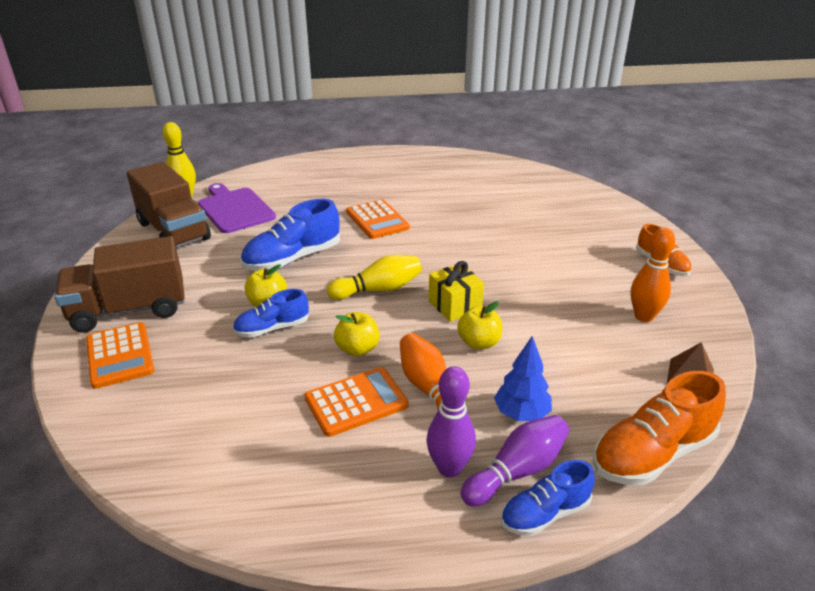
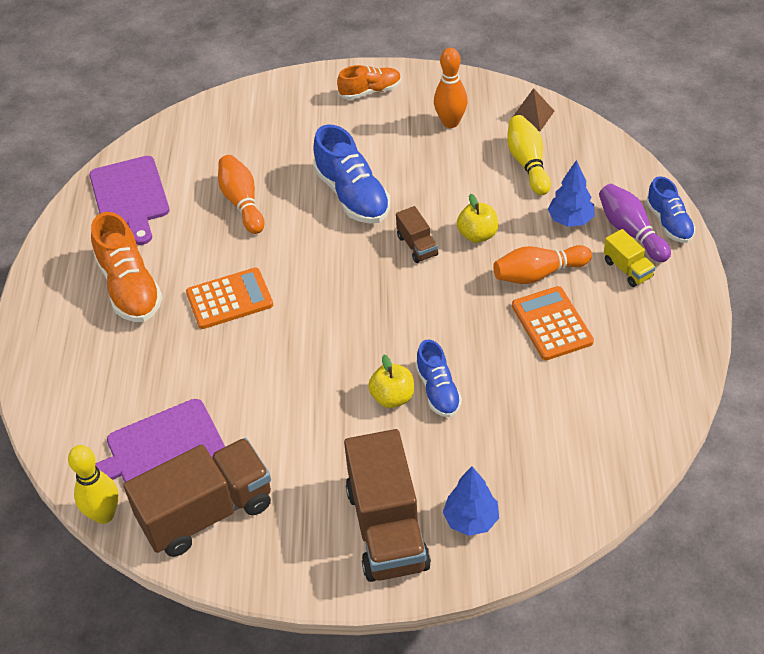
camera: 80 degrees left, 15 degrees up
orange calculator [86,322,154,389] -> blue tree [443,466,499,536]
blue shoe [241,199,340,271] -> blue shoe moved to [313,125,390,224]
yellow bowling pin [327,255,422,300] -> yellow bowling pin moved to [507,115,551,195]
yellow apple [334,312,380,356] -> none
purple bowling pin [426,366,476,477] -> yellow truck [604,229,656,287]
yellow gift [429,261,484,322] -> brown truck [396,206,438,263]
orange shoe [593,371,726,485] -> orange shoe moved to [91,212,163,322]
none -> purple cutting board [89,156,170,245]
none -> orange bowling pin [218,155,265,234]

